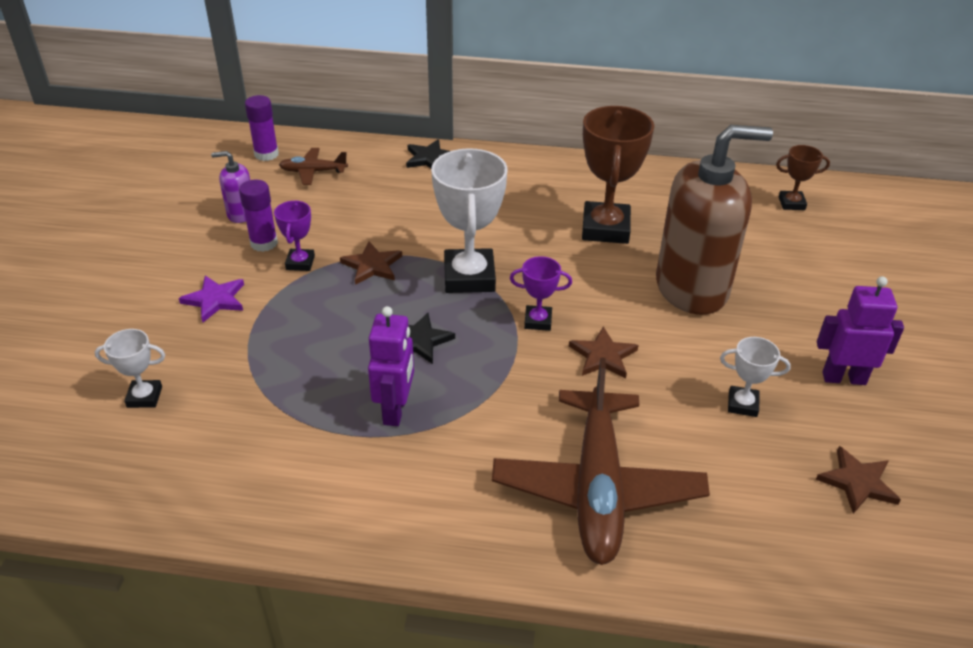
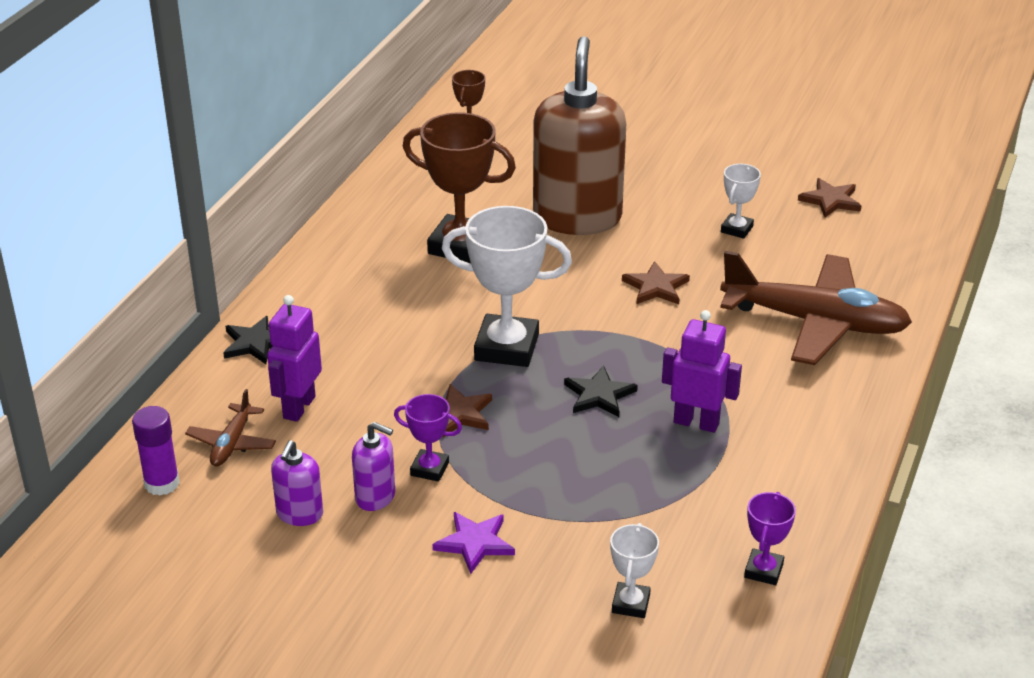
camera: 75 degrees left, 5 degrees down
purple glue stick [239,180,278,252] -> purple soap dispenser [352,422,395,511]
purple trophy [510,256,572,331] -> purple trophy moved to [744,492,796,585]
purple robot [817,276,904,385] -> purple robot moved to [267,295,322,422]

